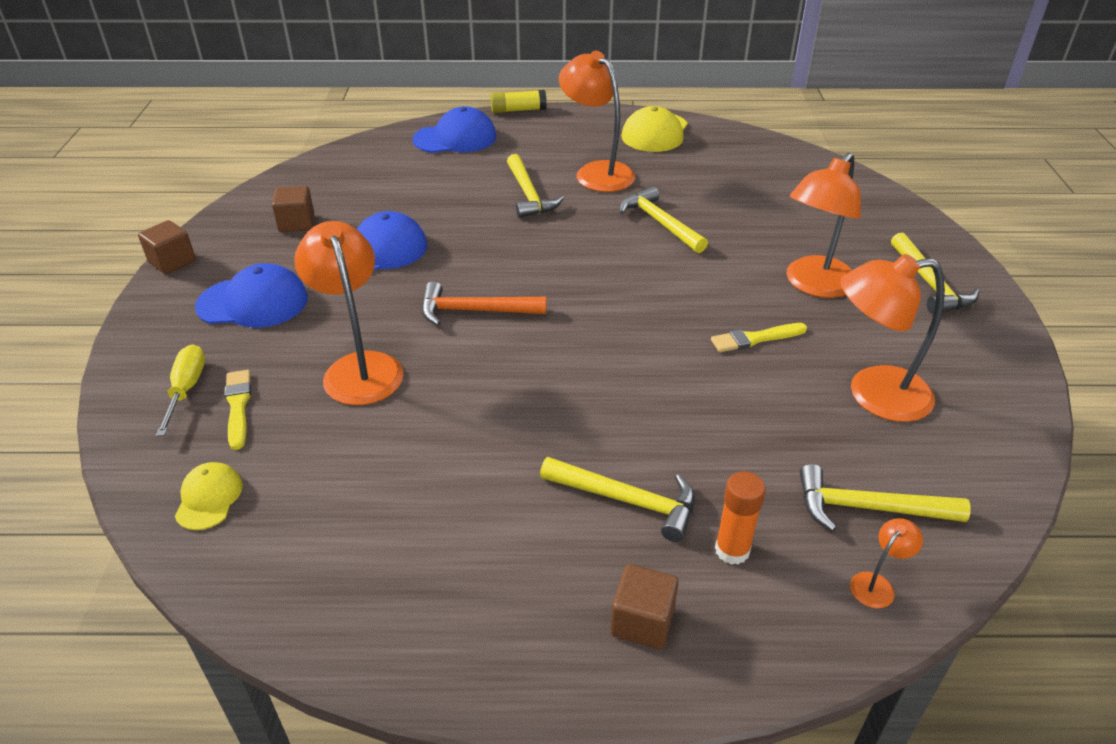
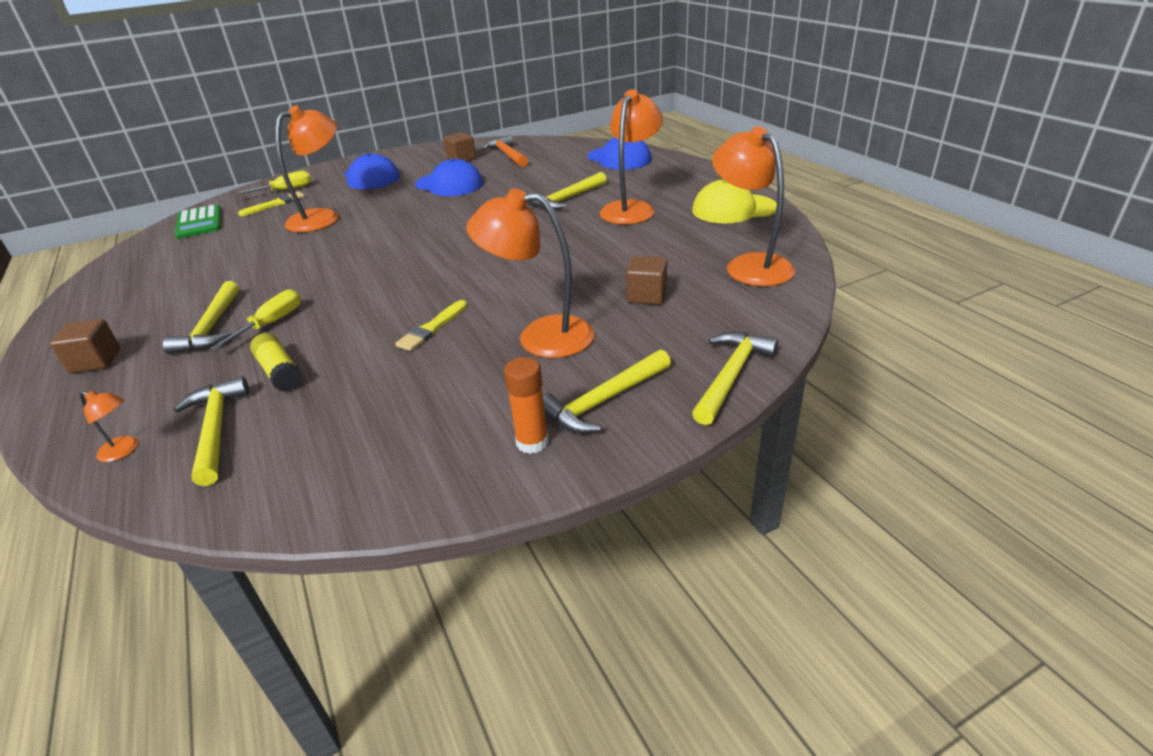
camera: 65 degrees right, 5 degrees down
brown cube [138,220,196,274] -> brown cube moved to [626,256,667,305]
yellow cap [175,462,243,530] -> green calculator [175,204,221,239]
orange hammer [422,281,546,326] -> orange hammer moved to [481,135,528,167]
yellow glue stick [490,90,547,113] -> yellow glue stick moved to [250,333,302,392]
yellow hammer [620,186,708,253] -> yellow hammer moved to [692,332,779,425]
yellow brush [711,323,807,352] -> yellow brush turned 105 degrees counterclockwise [395,300,467,351]
orange glue stick [715,471,766,565] -> orange glue stick moved to [504,357,549,454]
orange lamp [840,254,945,422] -> orange lamp moved to [712,126,795,286]
none -> yellow screwdriver [210,289,301,350]

